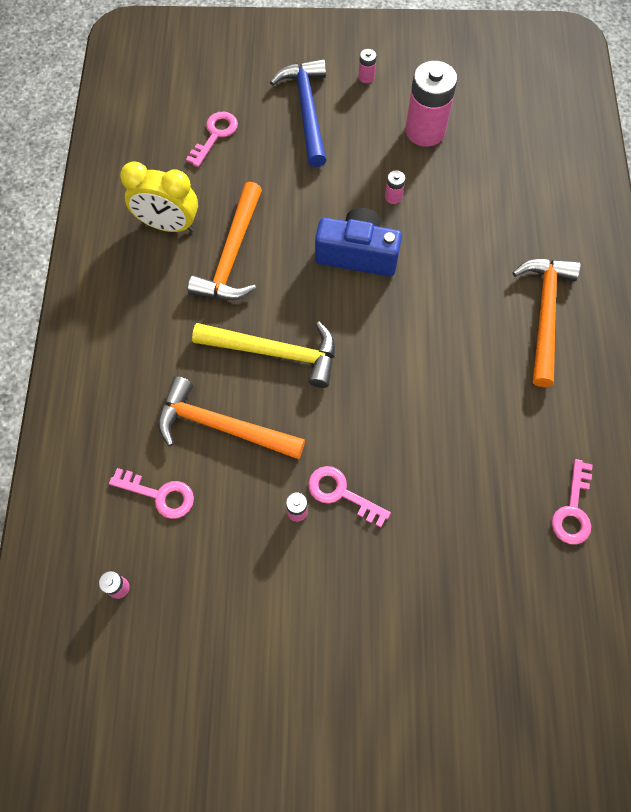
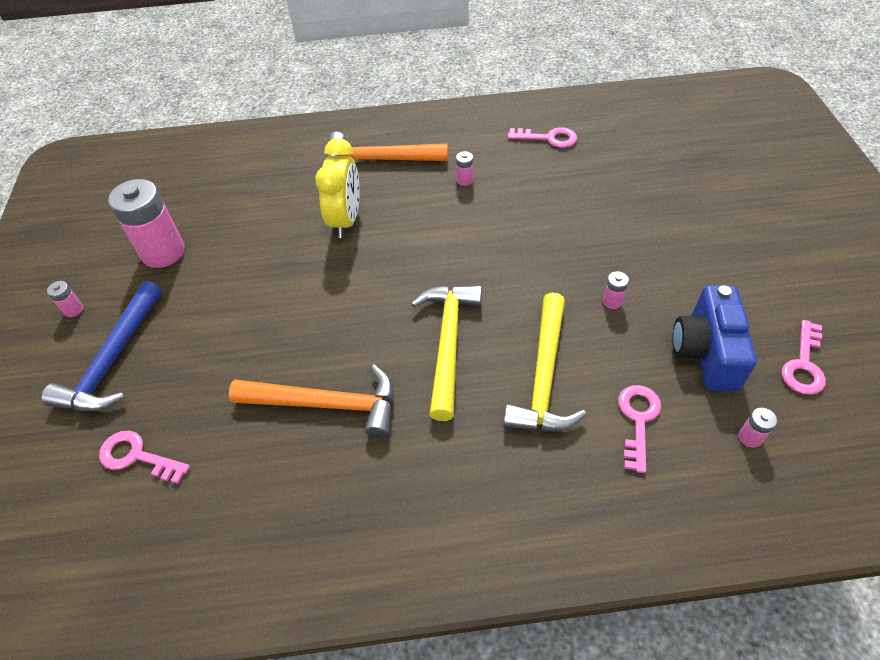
camera: 95 degrees left, 15 degrees down
yellow clock [120,161,198,232] -> yellow clock moved to [315,138,360,238]
orange hammer [158,376,305,459] -> yellow hammer [503,293,586,431]
blue hammer [270,59,326,167] -> blue hammer turned 60 degrees counterclockwise [41,281,162,411]
pink key [308,466,391,528] -> pink key moved to [782,320,826,395]
blue camera [315,208,402,277] -> blue camera moved to [672,285,757,391]
pink battery [385,170,405,204] -> pink battery moved to [456,151,473,186]

